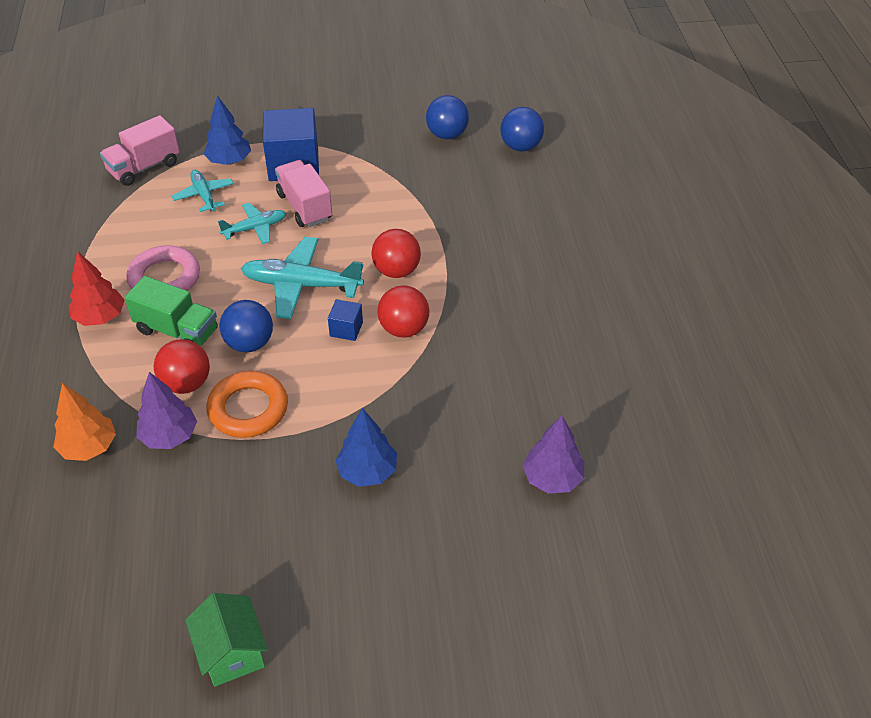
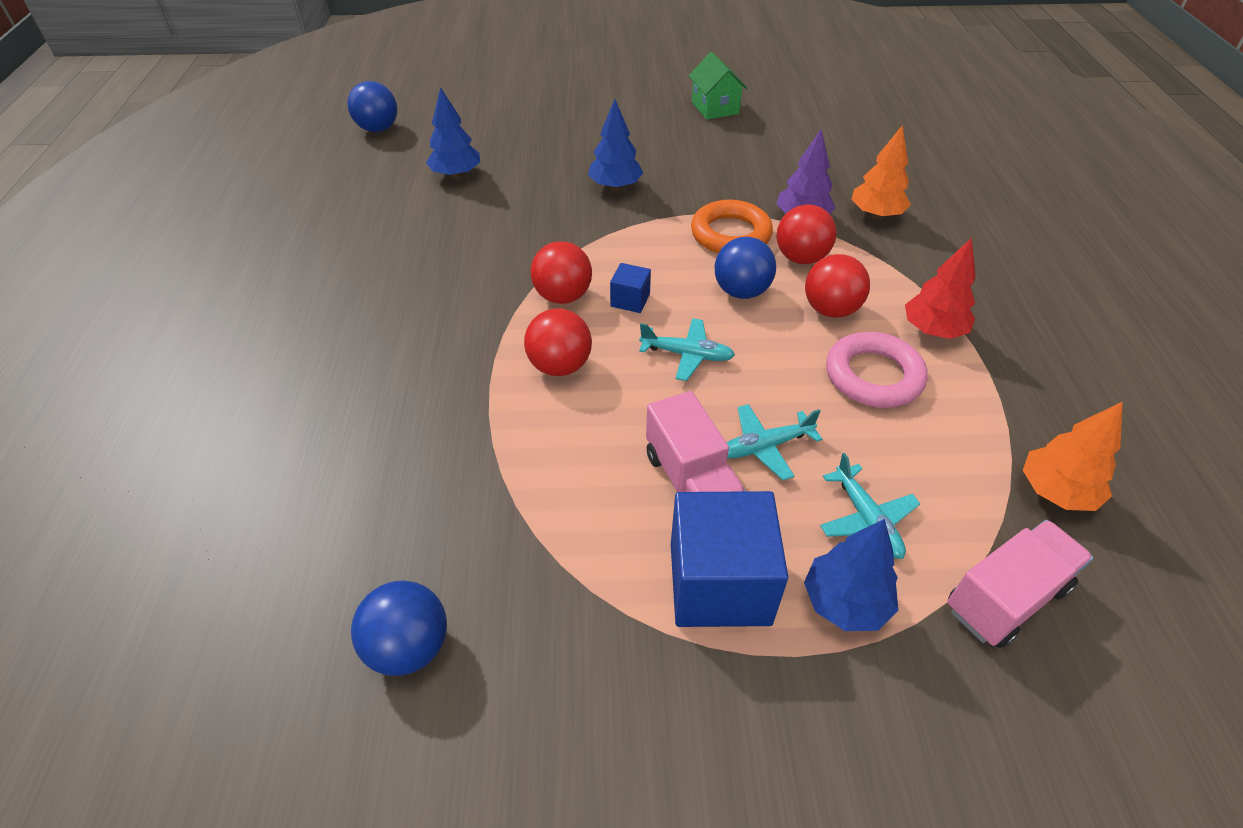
camera: 175 degrees left, 0 degrees up
green truck [125,276,218,346] -> red ball [805,254,870,318]
turquoise plane [241,237,364,319] -> turquoise plane [639,318,735,381], size x0.59
blue ball [500,107,544,151] -> blue ball moved to [348,81,397,132]
purple tree [523,415,584,494] -> blue tree [426,87,480,178]
none -> orange tree [1023,402,1123,511]

